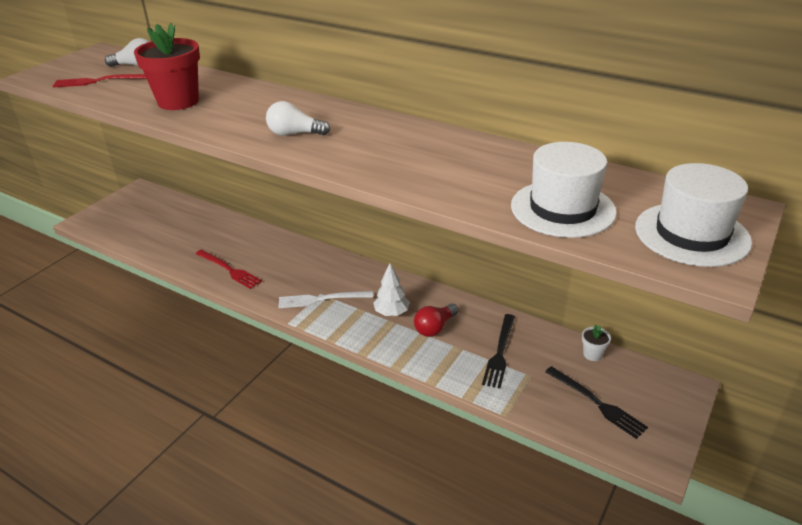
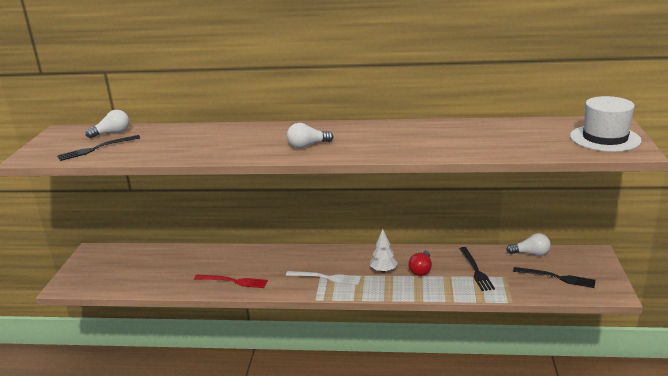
camera: 25 degrees left, 10 degrees down
red fork [53,74,146,88] -> black fork [57,135,140,161]
red flower pot [134,23,200,110] -> none
white fork [279,291,373,308] -> white fork turned 135 degrees counterclockwise [286,271,361,285]
white hat [511,142,617,238] -> none
white flower pot [582,324,611,361] -> white light bulb [506,233,551,256]

